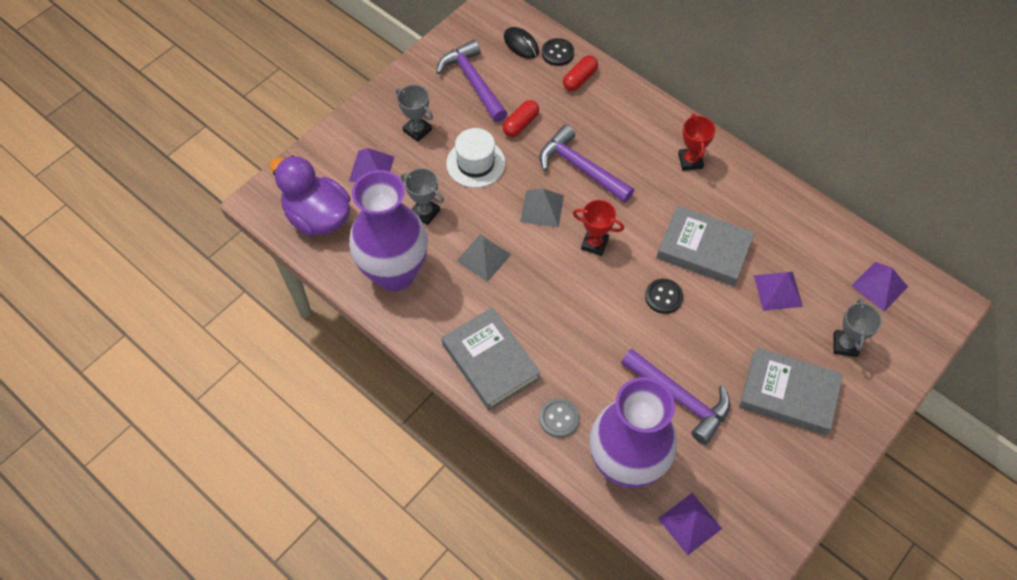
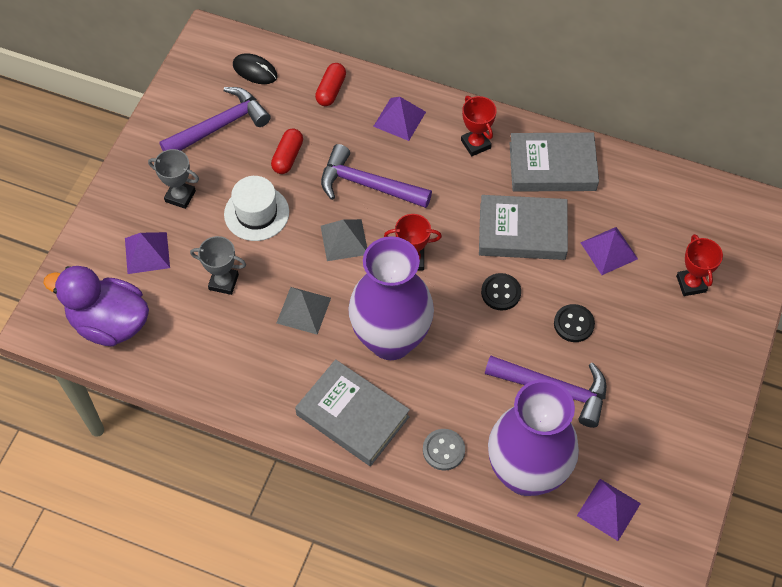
camera: 20 degrees left, 0 degrees up
purple vase [349,170,428,291] -> purple vase moved to [348,236,434,360]
purple hammer [436,40,507,122] -> purple hammer turned 105 degrees clockwise [159,87,271,151]
black button [542,38,574,66] -> black button moved to [554,304,595,342]
grey book [739,347,843,435] -> grey book moved to [509,133,599,192]
grey trophy [833,298,882,357] -> red trophy [676,234,723,296]
purple pyramid [851,262,908,311] -> purple pyramid moved to [373,97,426,141]

